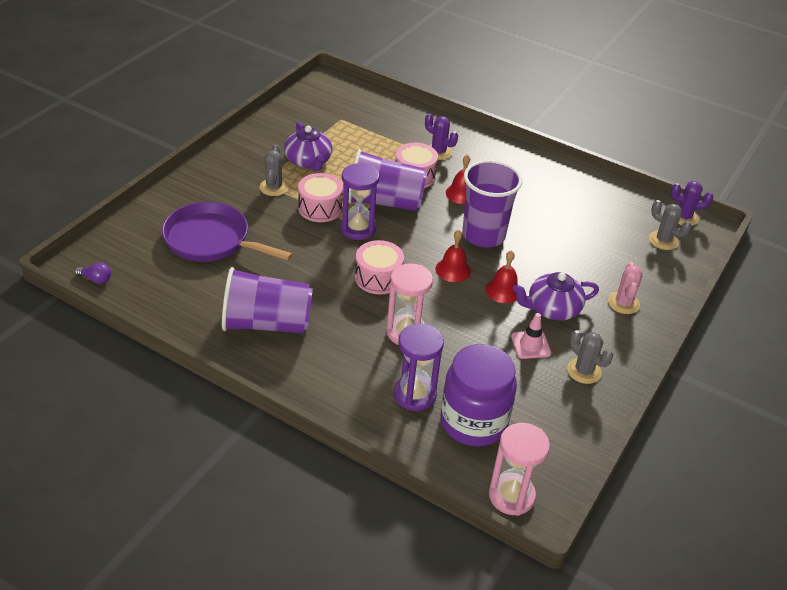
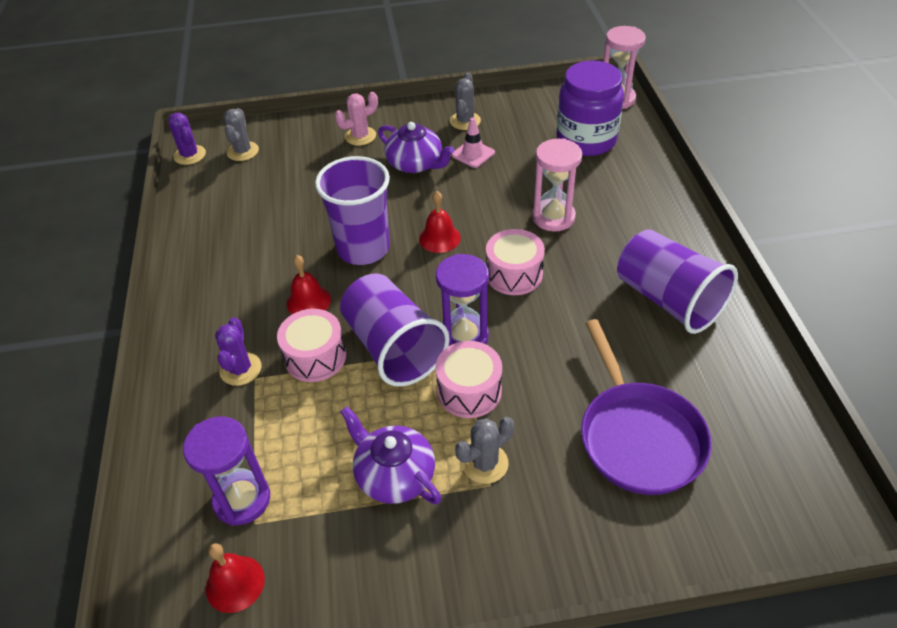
camera: 125 degrees left, 5 degrees up
purple light bulb [75,262,111,284] -> none
purple teapot [284,122,332,171] -> purple teapot turned 75 degrees counterclockwise [340,406,442,504]
purple hourglass [394,324,444,411] -> purple hourglass moved to [183,416,270,526]
red bell [486,250,518,303] -> red bell moved to [206,543,265,613]

